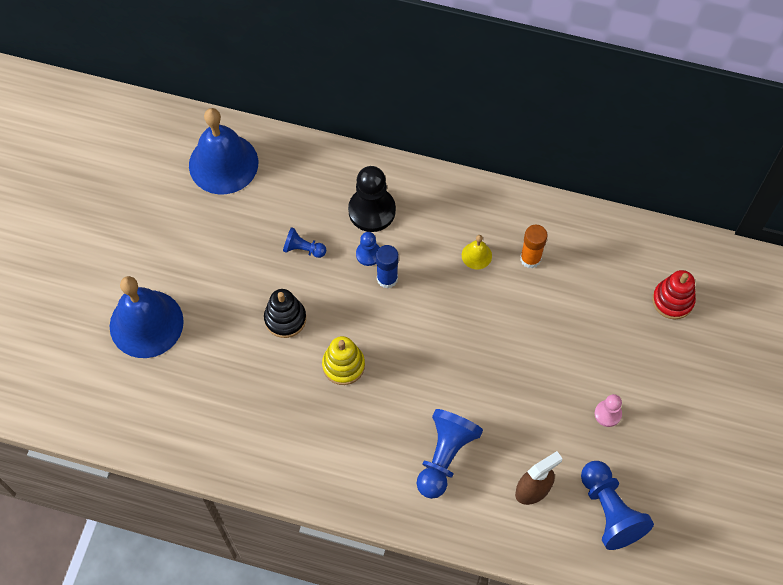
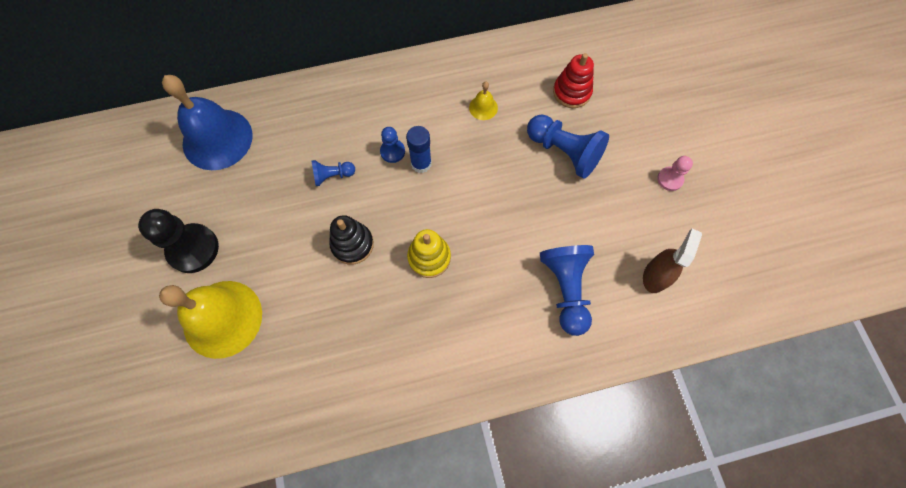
camera: 30 degrees left, 5 degrees up
blue bell [110,276,184,358] -> yellow bell [159,281,262,359]
black pawn [348,166,396,232] -> black pawn moved to [138,209,219,273]
orange glue stick [520,225,548,268] -> none
blue pawn [581,461,654,550] -> blue pawn moved to [527,114,609,179]
red stacking toy [652,270,696,320] -> red stacking toy moved to [553,53,594,108]

